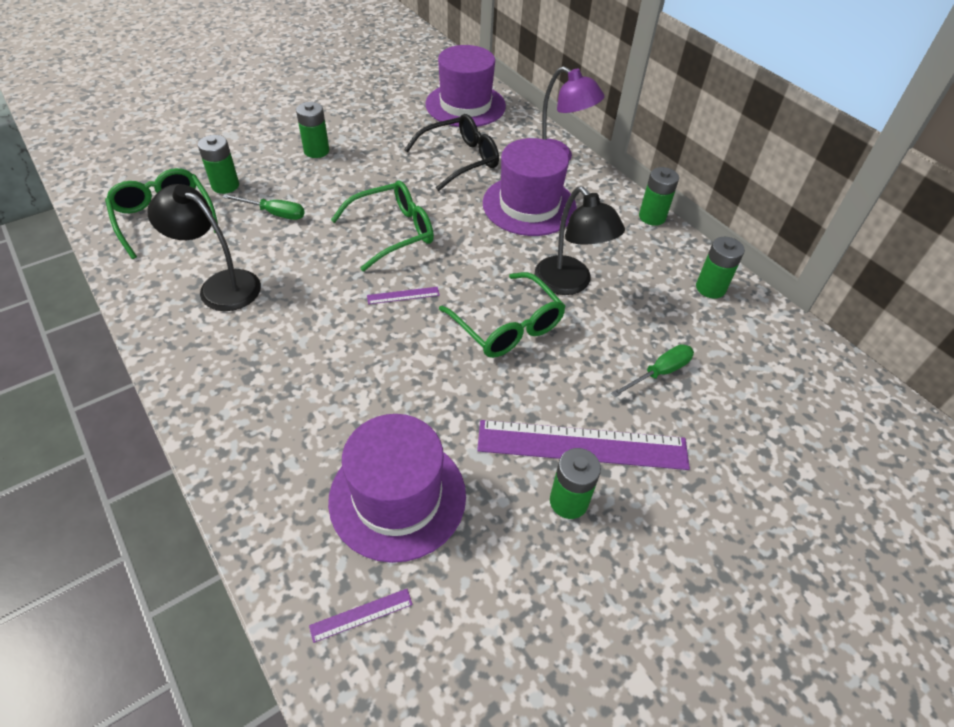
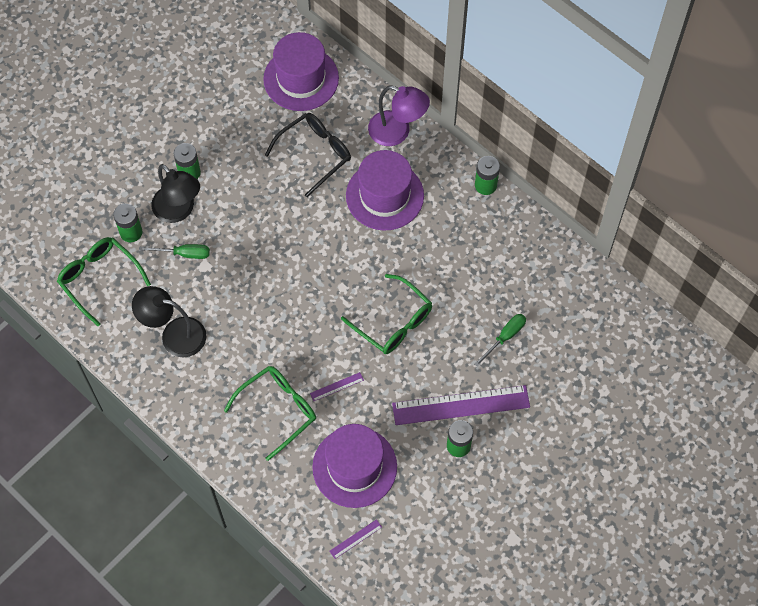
camera: 10 degrees left, 15 degrees up
green glasses [331,181,434,271] -> green glasses moved to [224,366,316,461]
purple ruler [367,287,440,304] -> purple ruler moved to [310,372,364,401]
black lamp [535,187,625,295] -> black lamp moved to [151,164,200,223]
green battery [696,237,745,299] -> none

